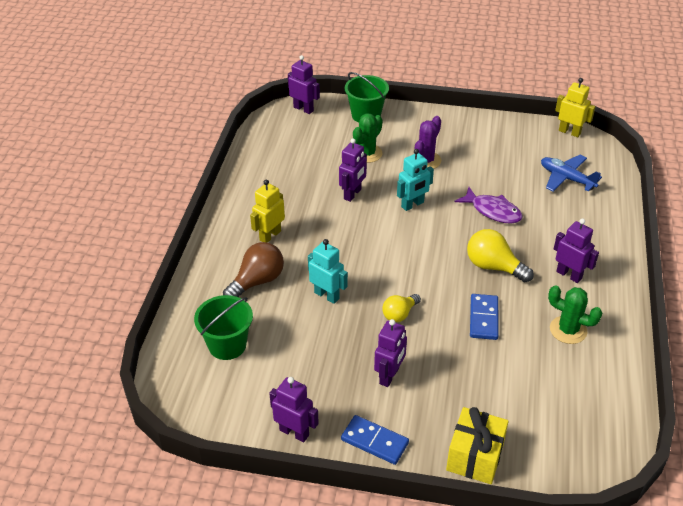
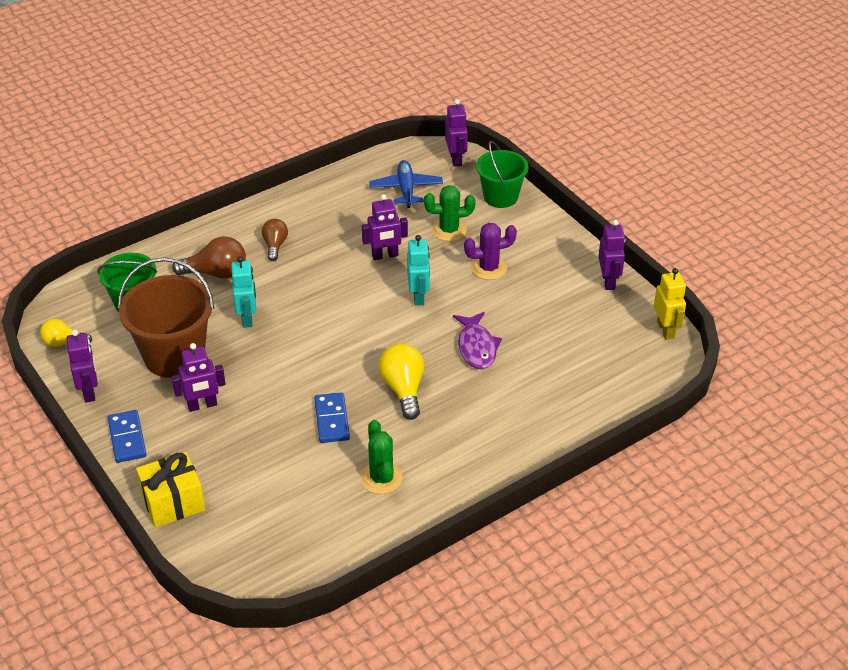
camera: 45 degrees right, 0 degrees up
yellow robot [250,180,285,243] -> brown light bulb [262,219,288,261]
yellow light bulb [382,294,421,322] -> yellow light bulb moved to [40,319,92,347]
turquoise robot [397,149,434,211] -> turquoise robot turned 105 degrees counterclockwise [407,235,430,306]
blue domino [470,294,498,340] -> blue domino turned 60 degrees counterclockwise [314,392,350,443]
blue plane [541,155,602,192] -> blue plane moved to [369,160,443,208]
purple robot [554,219,599,283] -> purple robot moved to [598,220,625,290]
none -> brown bucket [118,258,214,378]

